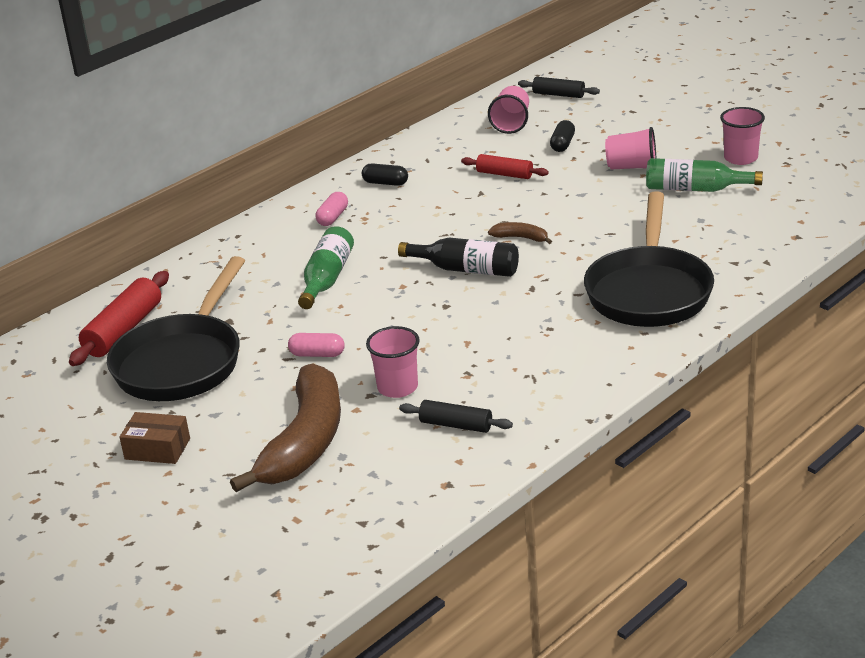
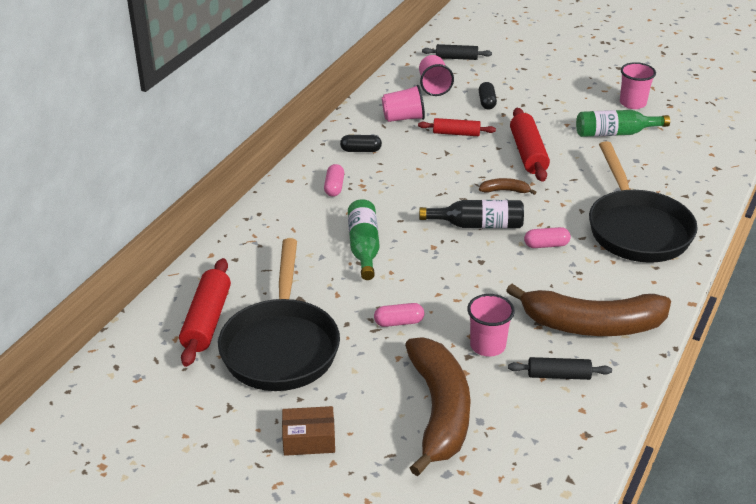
camera: 20 degrees left, 5 degrees up
pink cup [605,127,656,170] -> pink cup moved to [382,85,425,122]
none -> brown banana [506,284,671,336]
none -> red rolling pin [510,108,550,182]
none -> pink capsule [524,227,571,248]

